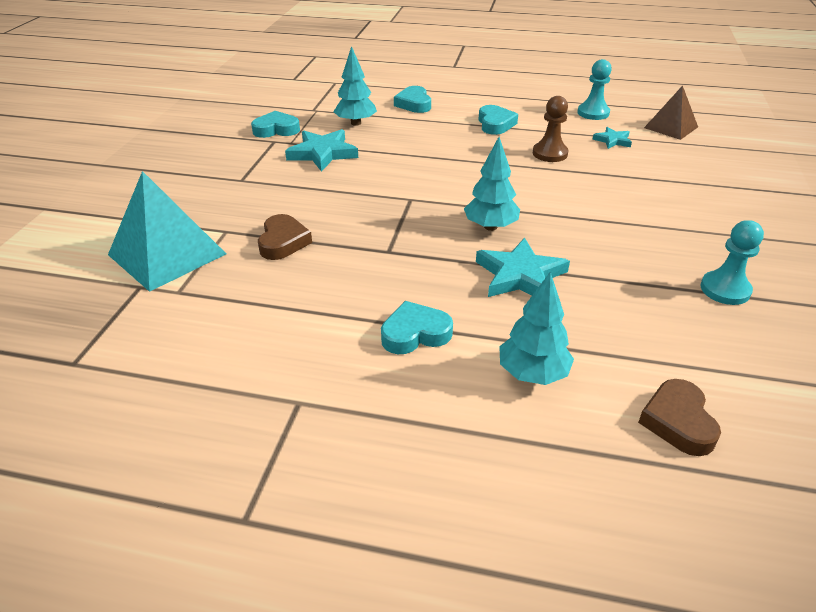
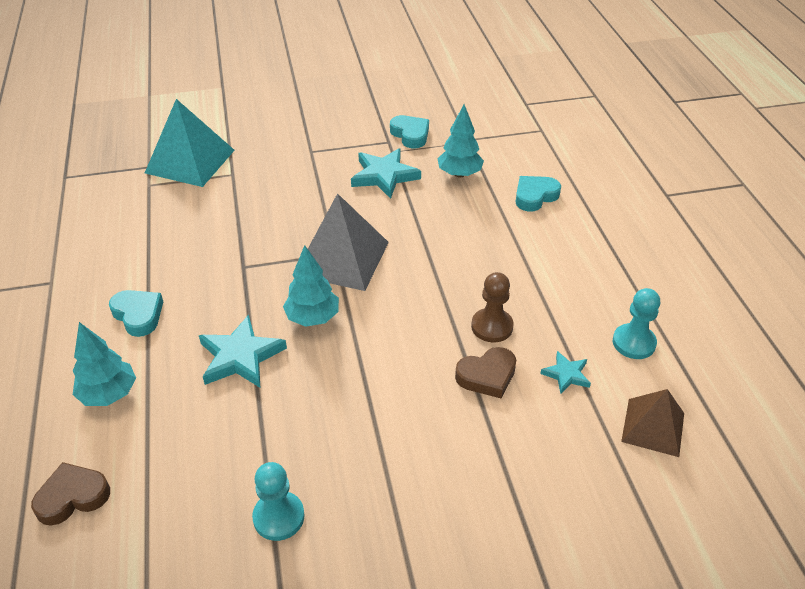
camera: 65 degrees right, 5 degrees up
brown heart [258,214,312,260] -> brown heart moved to [455,347,516,398]
turquoise heart [478,105,518,135] -> none
none -> grey pyramid [308,193,389,291]

